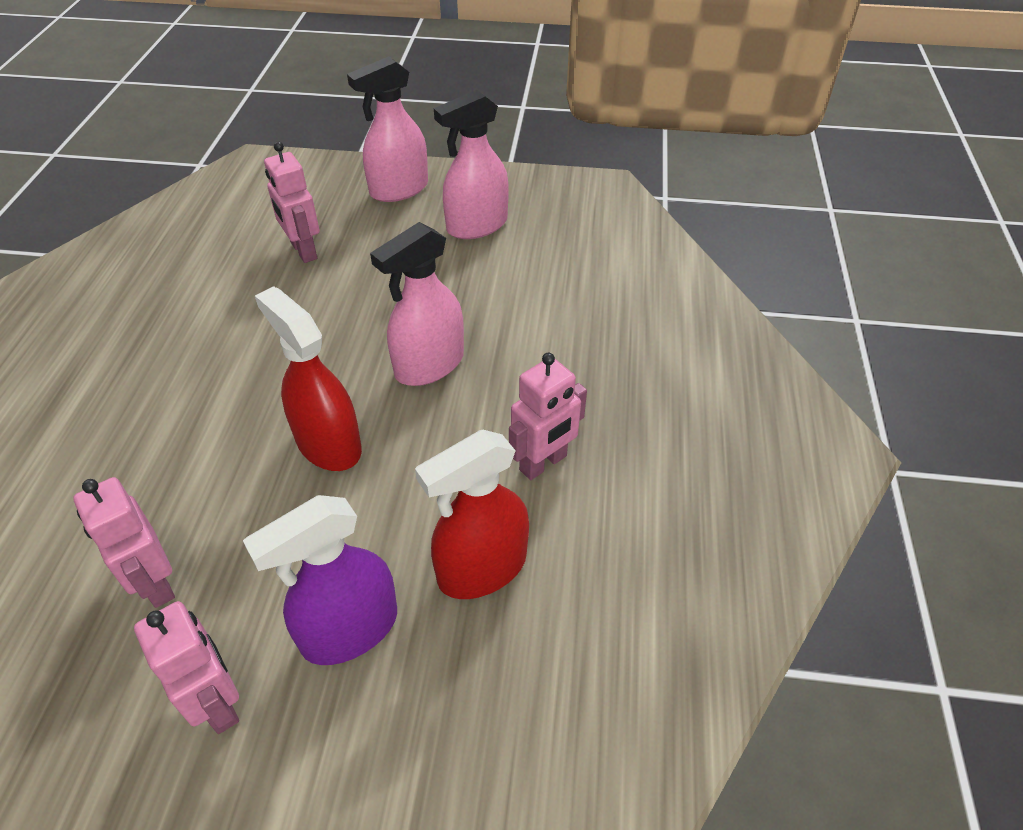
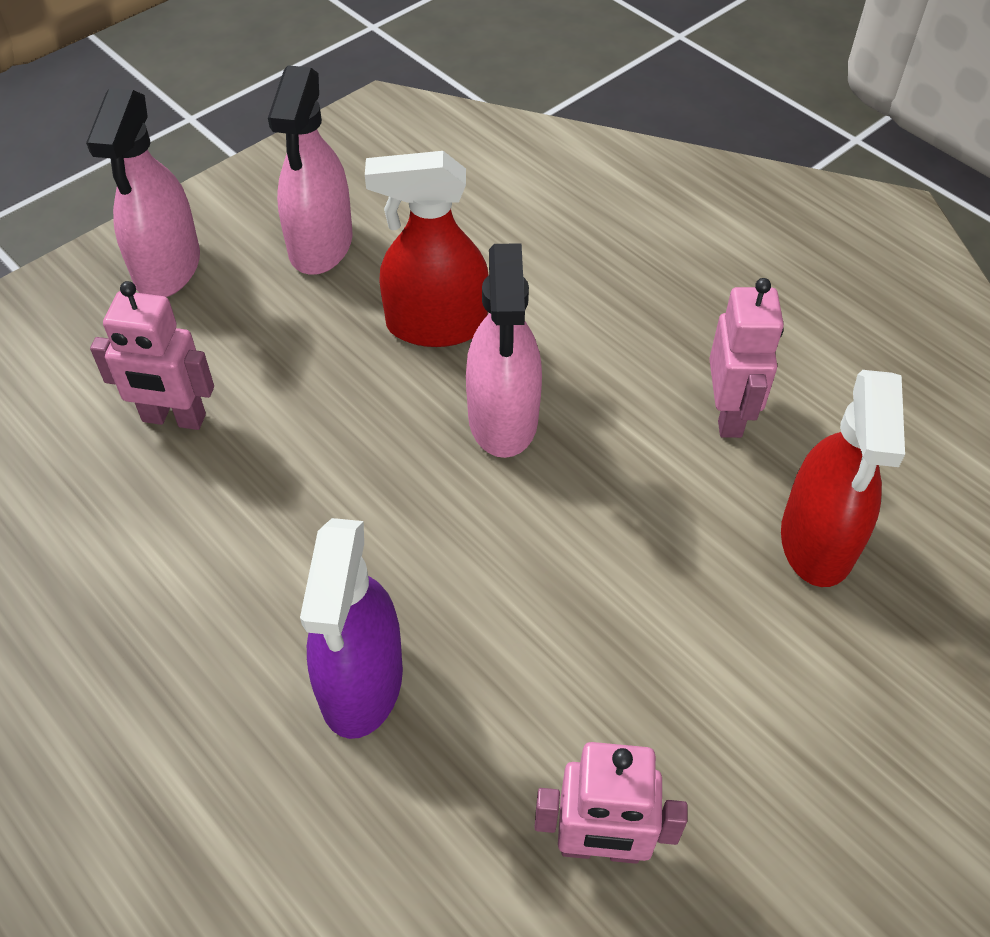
camera: 50 degrees left, 5 degrees up
pink robot [134,601,239,734] -> none
purple spray bottle [243,495,397,665] -> purple spray bottle moved to [300,518,403,739]
red spray bottle [255,286,362,471] -> red spray bottle moved to [365,151,489,347]

